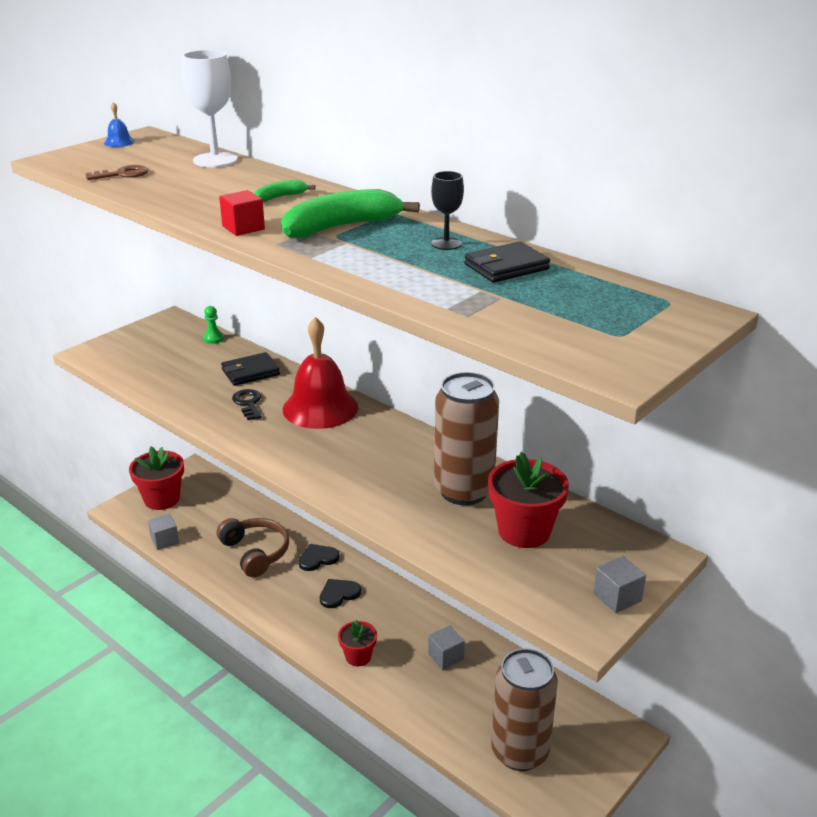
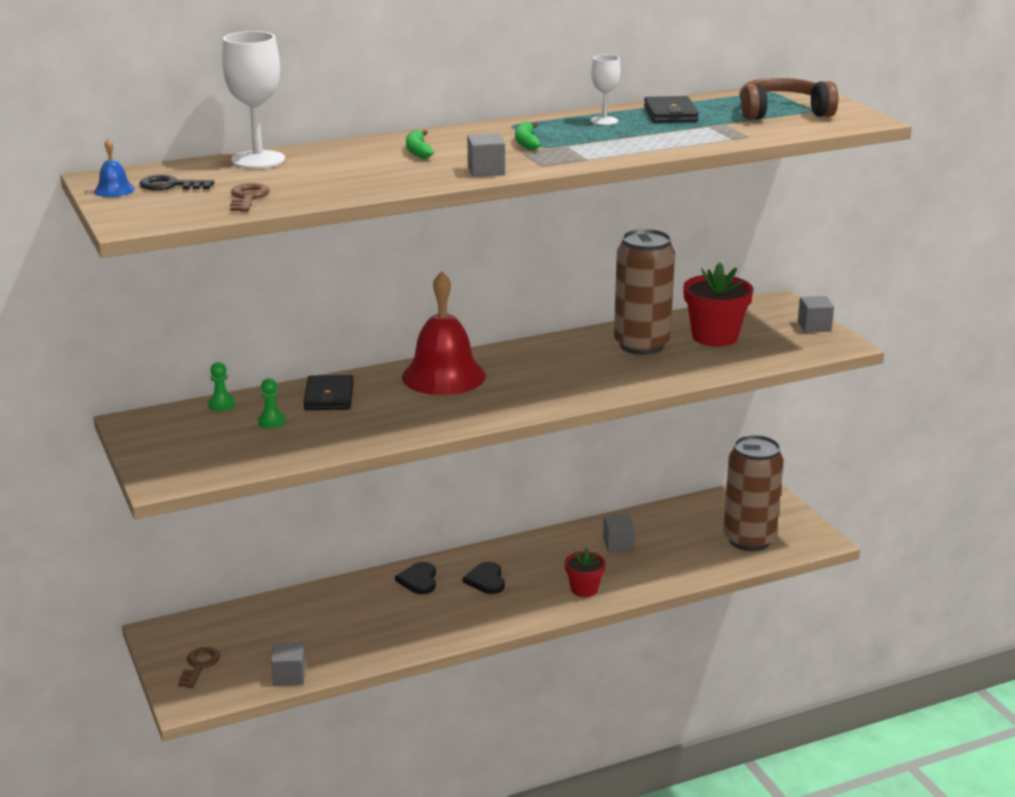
camera: 65 degrees left, 5 degrees down
red flower pot [129,446,184,510] -> brown key [178,647,220,688]
brown headphones [217,518,289,578] -> brown headphones moved to [740,78,838,120]
red cube [219,190,265,236] -> grey cube [467,133,505,177]
black key [232,389,262,420] -> black key moved to [139,175,215,190]
green banana [281,189,420,239] -> green banana [515,122,541,150], size x0.49
black goblet [431,171,464,250] -> white goblet [591,55,620,125]
none -> green pawn [258,378,286,428]

